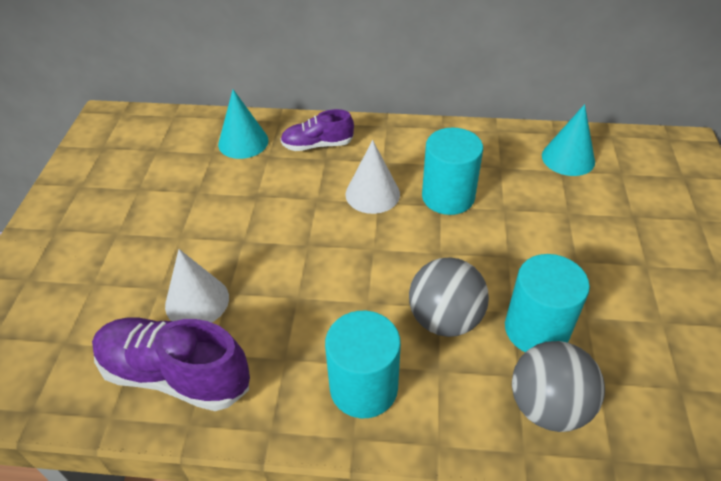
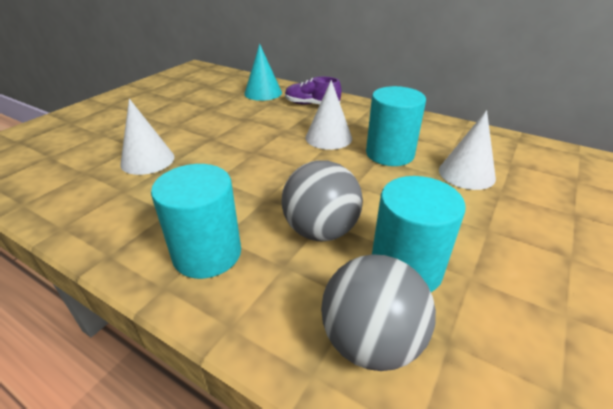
camera: 25 degrees right, 10 degrees down
purple shoe [92,318,250,411] -> none
turquoise cone [542,104,595,176] -> none
none -> white cone [439,110,496,190]

